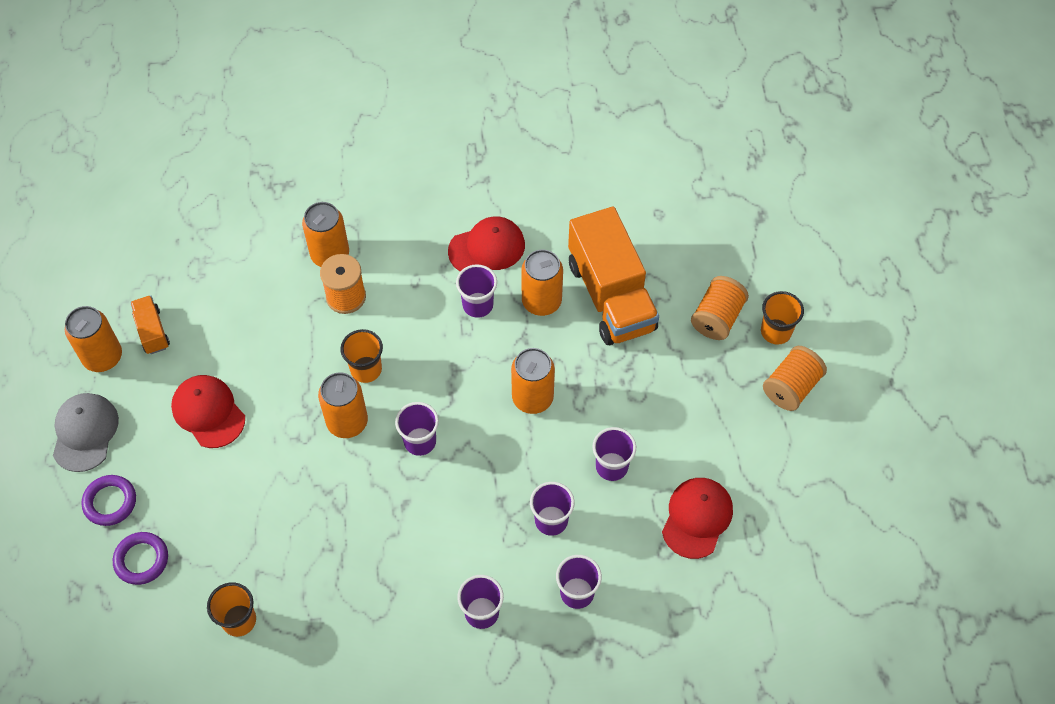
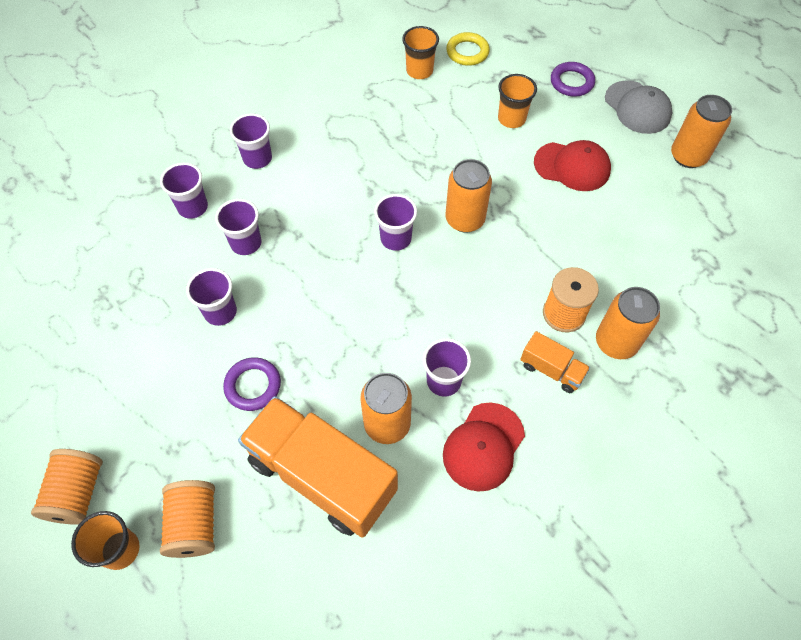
camera: 145 degrees right, 0 degrees up
purple ring [113,532,168,585] -> purple ring moved to [223,357,281,411]
orange truck [130,295,170,354] -> orange truck moved to [520,331,590,393]
orange cup [340,329,383,383] -> orange cup moved to [498,74,537,128]
orange can [511,348,555,414] -> none
red cap [662,478,733,559] -> none
none -> yellow ring [446,32,490,66]

